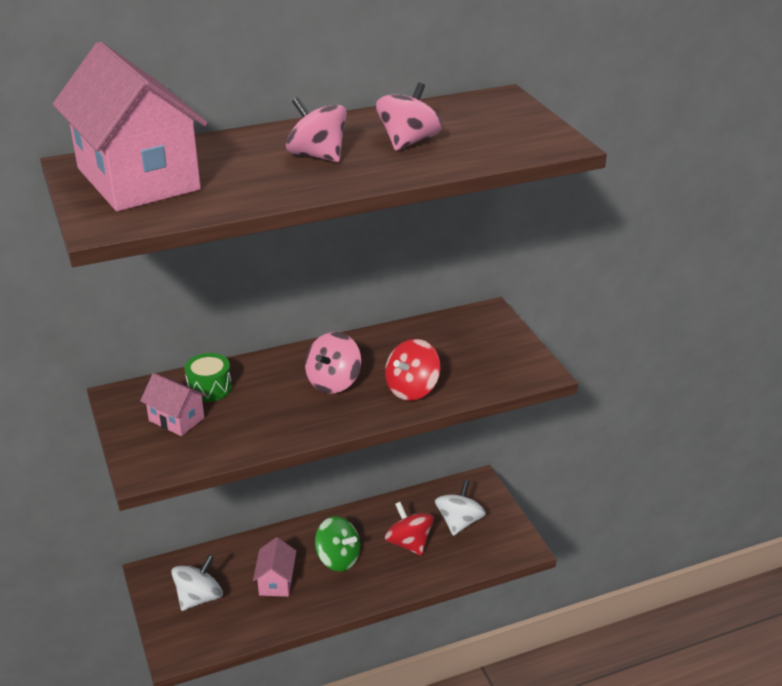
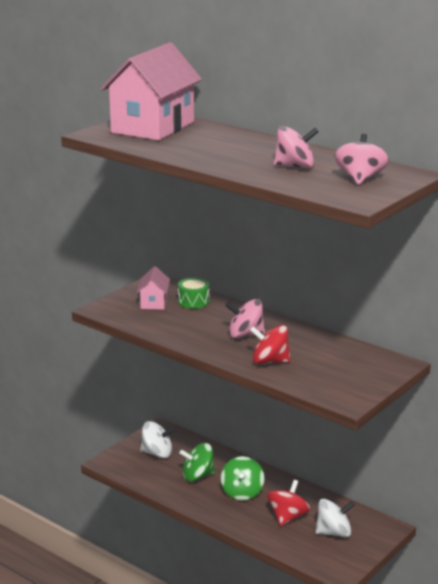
camera: 60 degrees right, 10 degrees down
pink house [253,537,296,597] -> green spinning top [179,443,215,482]
pink spinning top [286,97,347,162] -> pink spinning top moved to [334,134,389,185]

